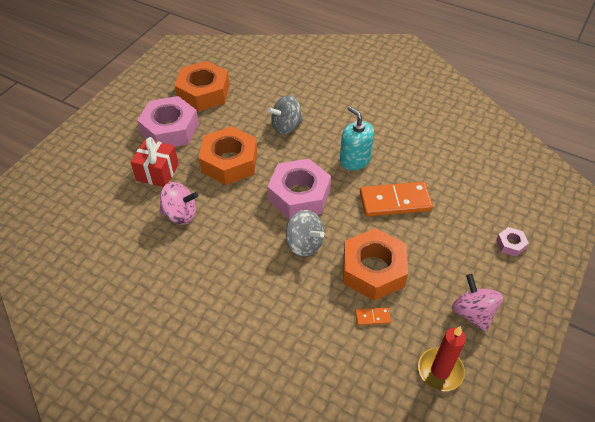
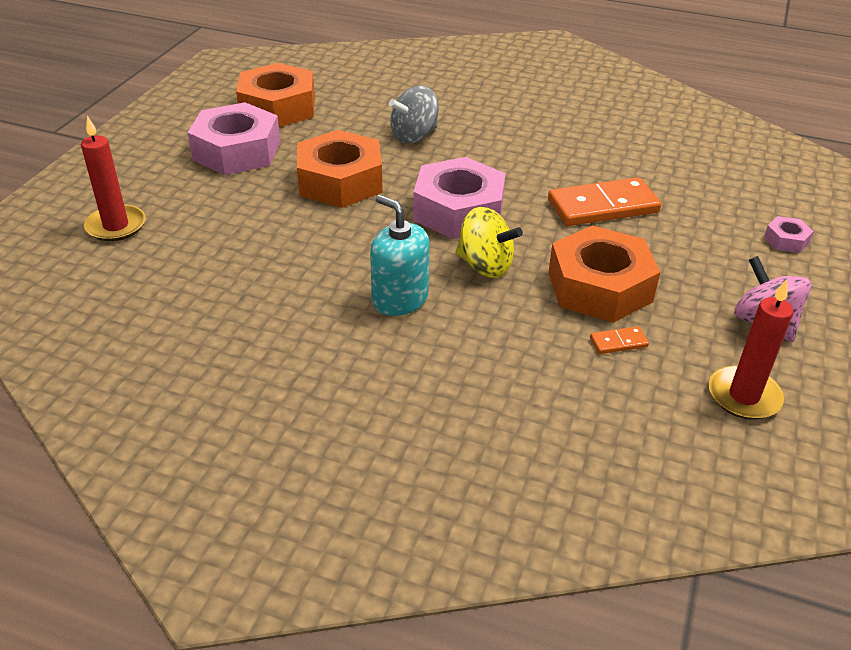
camera: 10 degrees left, 10 degrees down
red gift [131,137,179,187] -> none
pink spinning top [160,182,198,225] -> none
grey spinning top [286,210,325,257] -> yellow spinning top [456,207,523,278]
turquoise soap dispenser [340,106,374,170] -> turquoise soap dispenser moved to [370,195,430,316]
none -> red candle [81,116,145,241]

